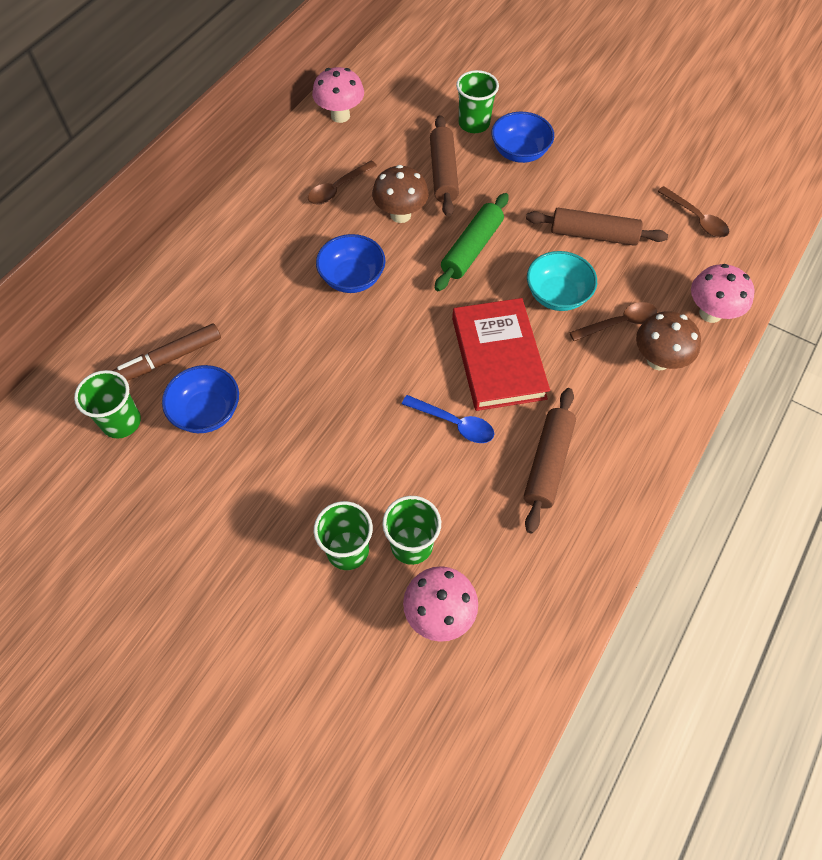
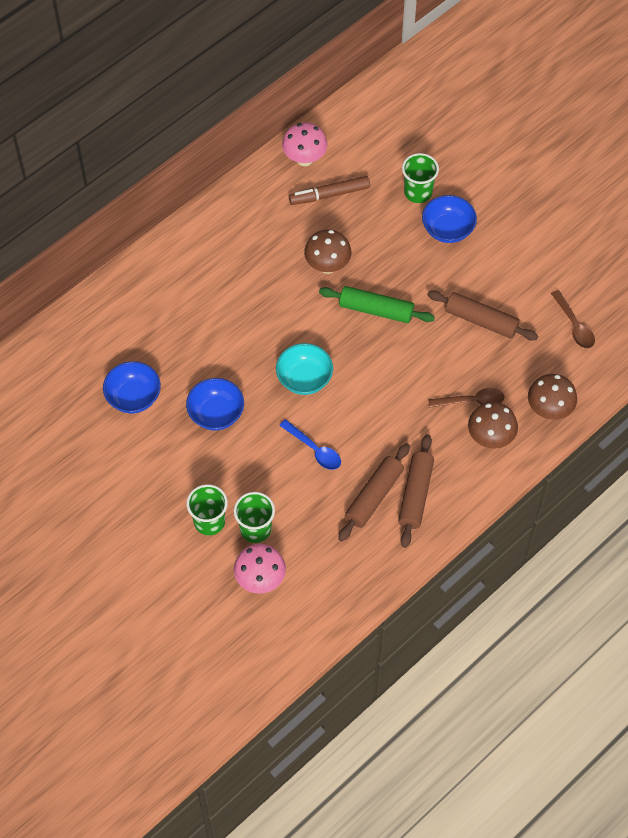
camera: 15 degrees right, 0 degrees up
green cup [74,370,141,439] -> none
brown marker [112,323,221,381] -> brown marker moved to [289,176,370,205]
brown spoon [308,161,377,205] -> none
blue bowl [316,234,386,293] -> blue bowl moved to [186,378,244,430]
brown rolling pin [430,115,459,217] -> brown rolling pin moved to [398,434,434,548]
green rolling pin [435,193,509,291] -> green rolling pin turned 60 degrees clockwise [319,286,435,323]
red book [452,298,550,411] -> none
turquoise bowl [527,251,597,311] -> turquoise bowl moved to [276,343,333,395]
pink mushroom [691,264,755,323] -> brown mushroom [528,374,577,420]

